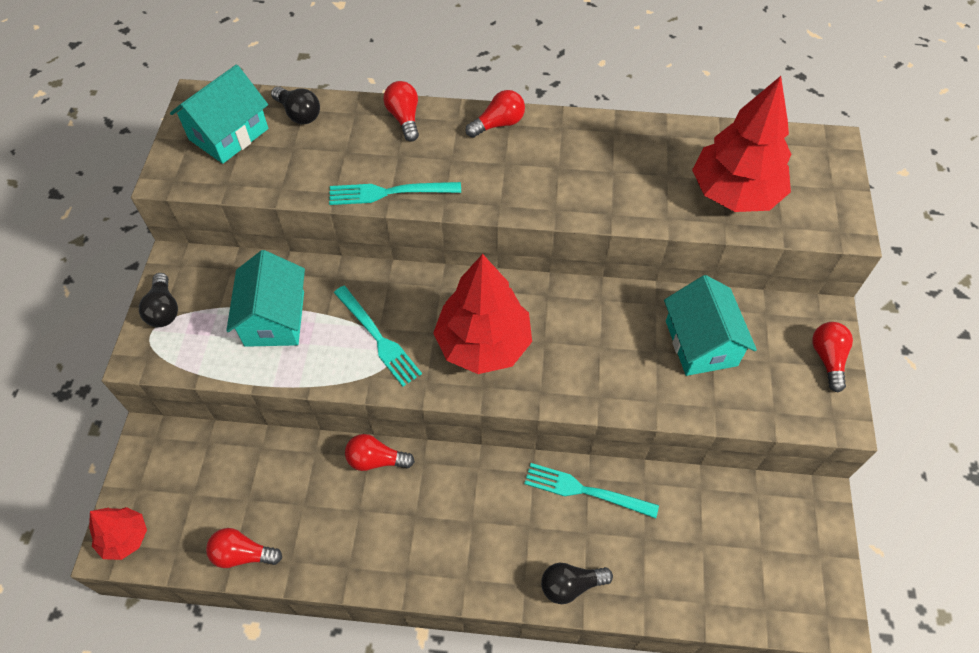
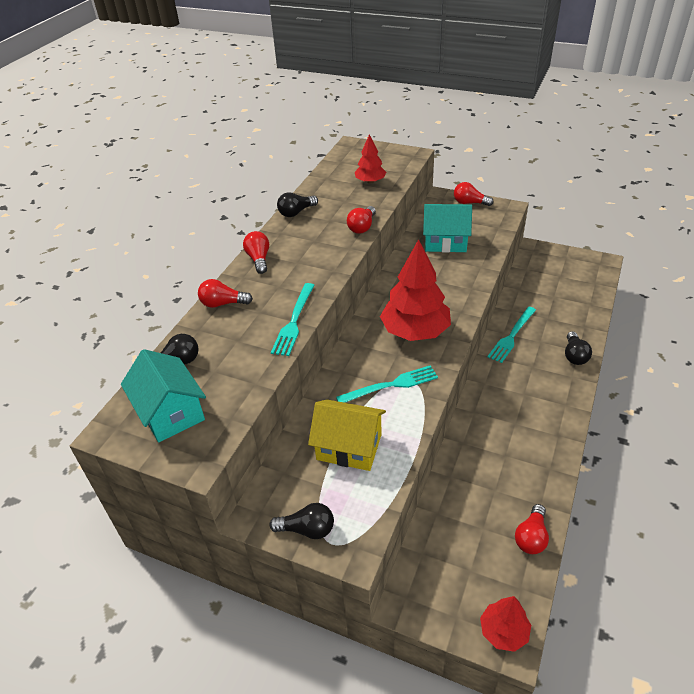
camera: 70 degrees left, 15 degrees down
turquoise house [226,250,305,347] -> yellow house [308,399,386,471]
red light bulb [345,434,415,471] -> red light bulb moved to [347,206,376,234]
red tree [692,76,791,212] -> red tree [355,134,386,184], size x0.53
none -> black light bulb [277,192,318,217]

